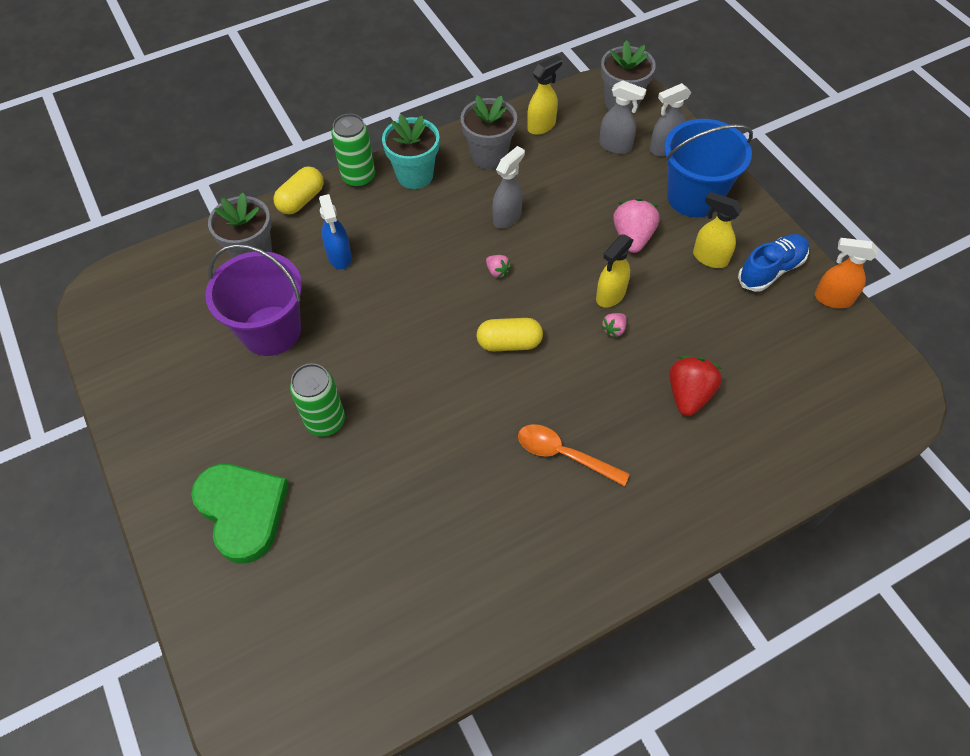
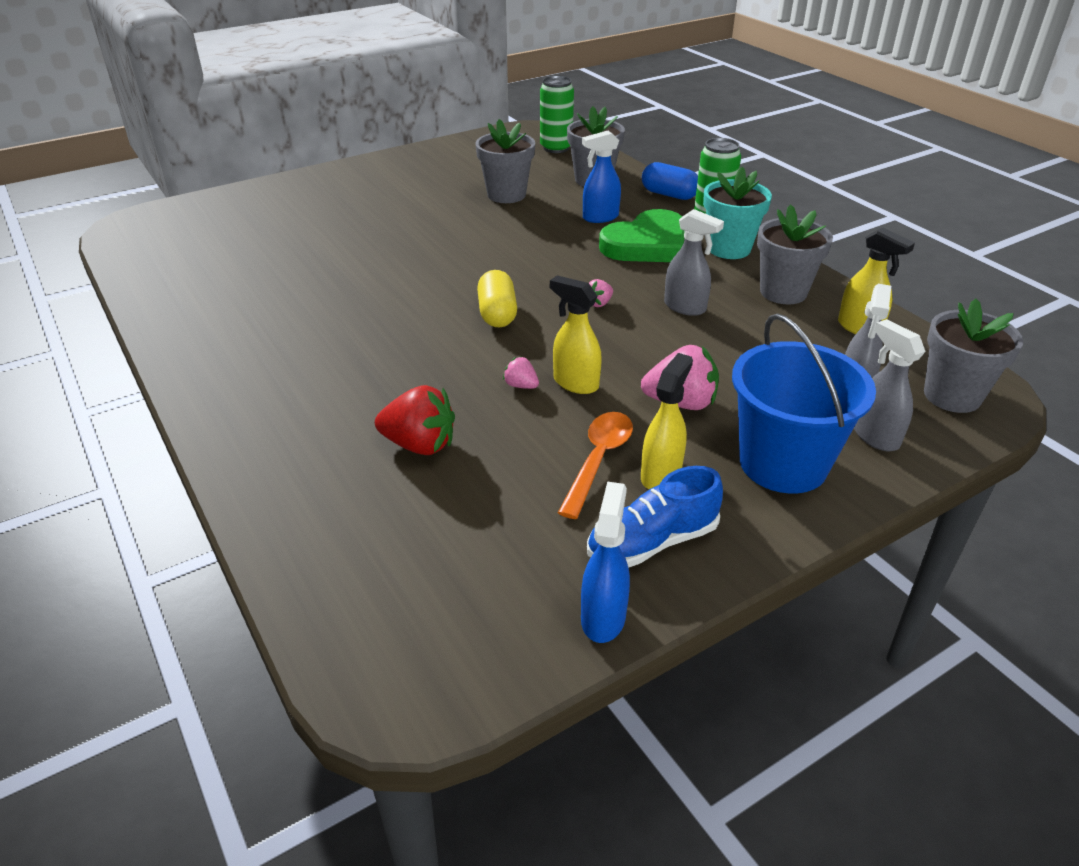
camera: 85 degrees right, 20 degrees down
green heart [191,464,289,564] -> green heart moved to [599,209,685,262]
purple bucket [205,244,302,356] -> grey flower pot [475,119,535,203]
yellow capsule [273,167,324,215] -> blue capsule [642,162,698,200]
green can [290,363,345,437] -> green can moved to [540,76,574,153]
orange spoon [518,424,630,486] -> orange spoon moved to [558,412,633,519]
blue shoe [738,234,809,292] -> blue shoe turned 105 degrees clockwise [587,466,723,568]
orange spray bottle [815,238,878,308] -> blue spray bottle [581,481,630,643]

